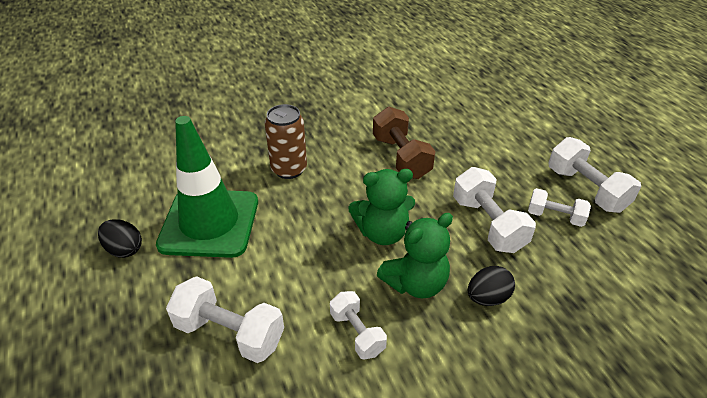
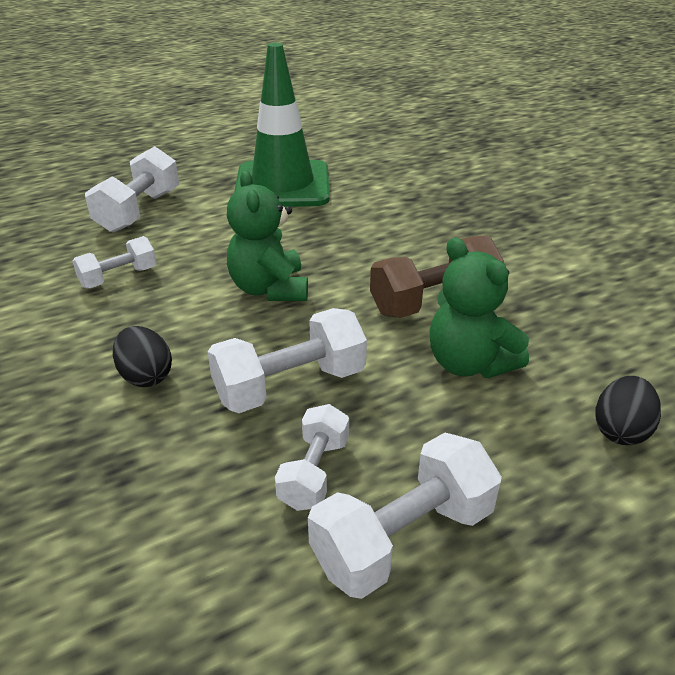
camera: 85 degrees right, 5 degrees down
black egg [98,219,142,258] -> black egg moved to [595,376,661,445]
brown can [265,104,307,179] -> none
green teddy bear [377,213,453,298] -> green teddy bear moved to [430,238,529,378]

